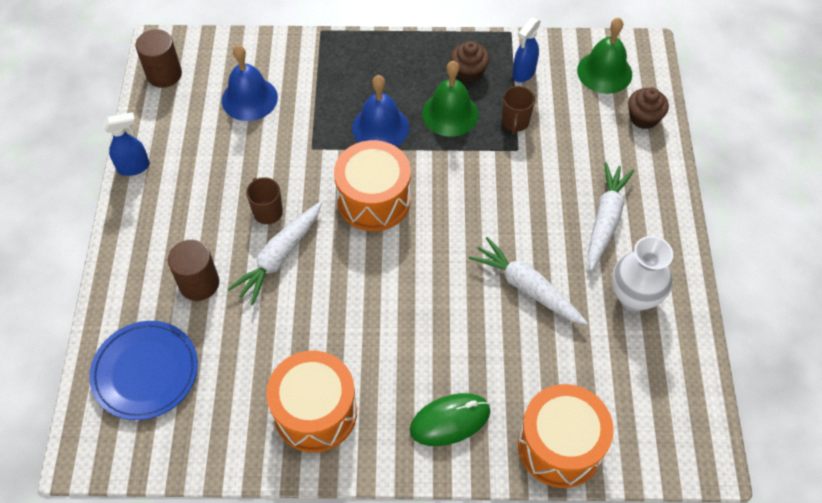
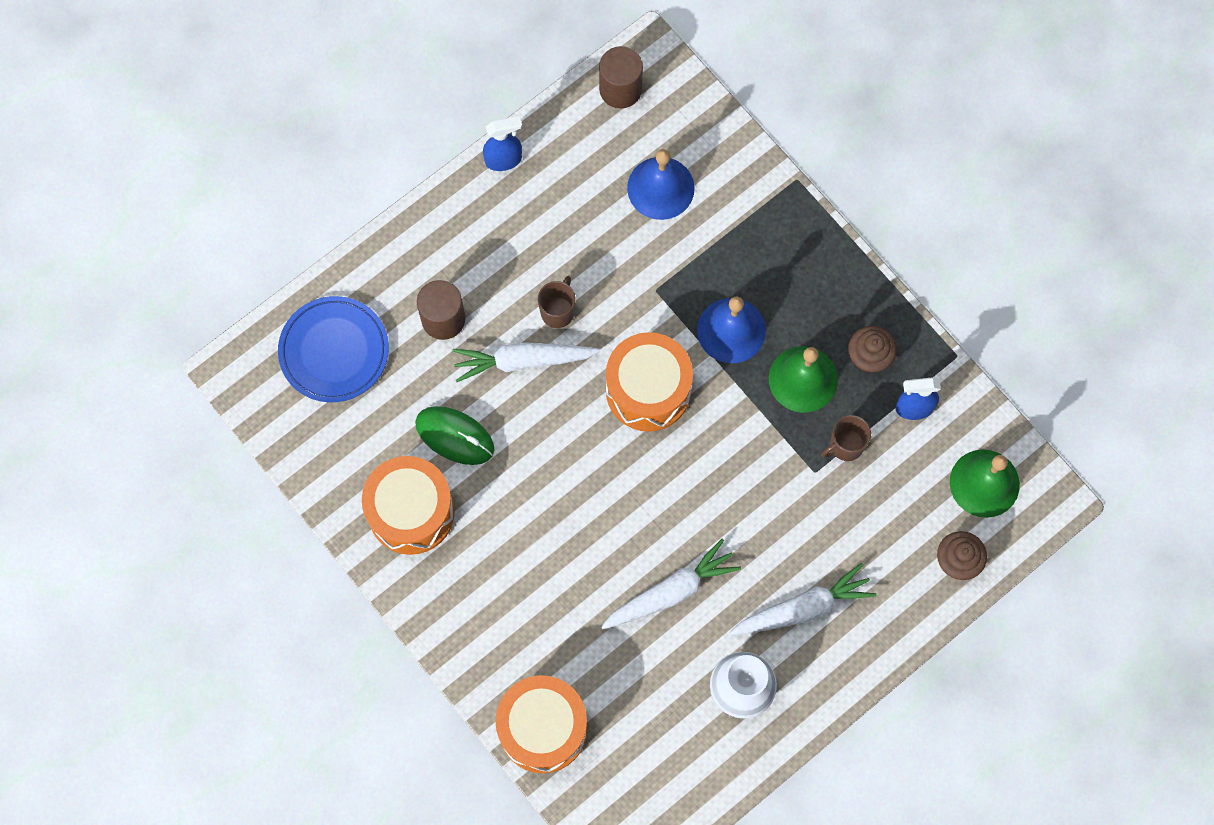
camera: 50 degrees right, 15 degrees up
blue spray bottle [102,112,150,176] -> blue spray bottle turned 45 degrees counterclockwise [483,116,522,171]
green mouse [410,393,491,446] -> green mouse moved to [415,406,494,465]
white carrot [468,237,588,325] -> white carrot turned 60 degrees clockwise [601,539,741,630]

